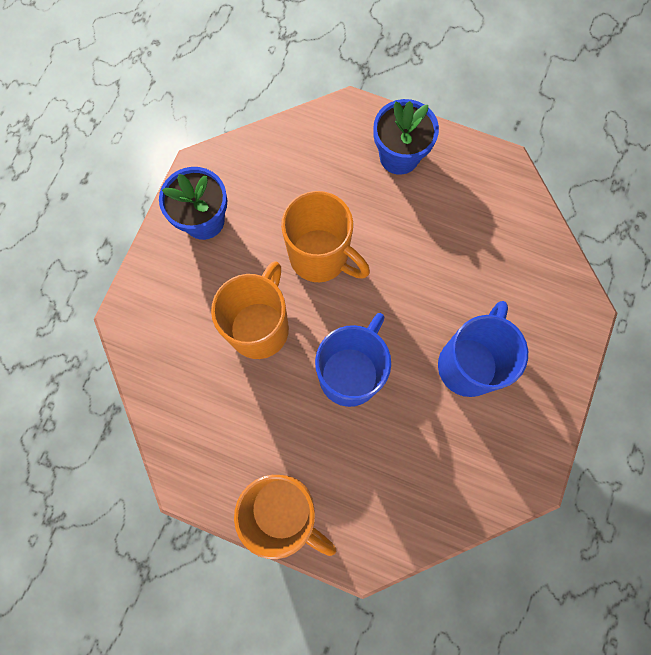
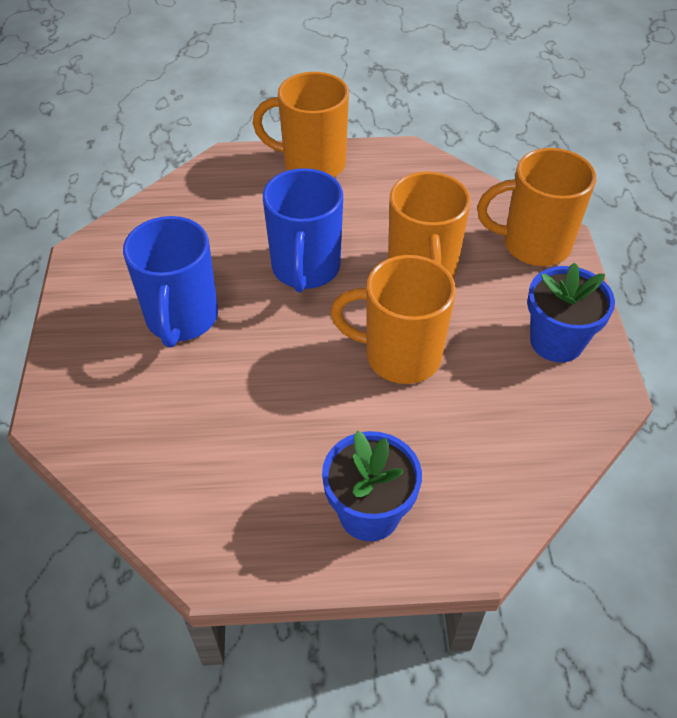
camera: 155 degrees right, 25 degrees down
none -> orange mug [477,148,596,266]

